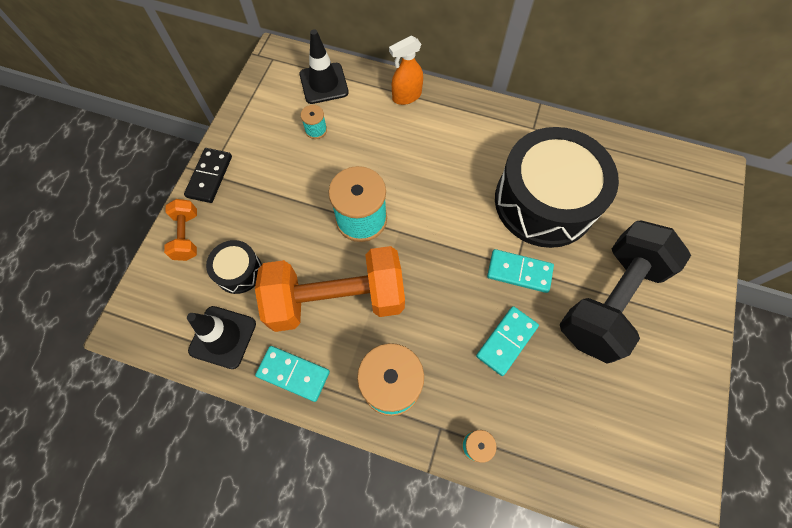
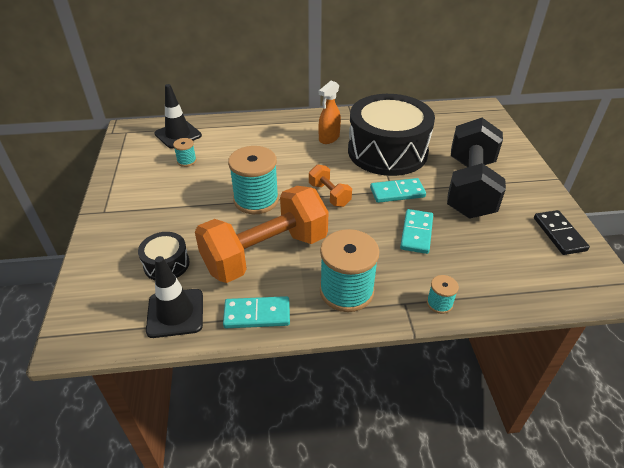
camera: 25 degrees left, 25 degrees down
orange dumbbell [164,199,197,261] -> orange dumbbell moved to [309,164,352,207]
black domino [184,148,232,203] -> black domino moved to [534,210,590,255]
orange spray bottle [389,35,423,105] -> orange spray bottle moved to [318,81,341,144]

